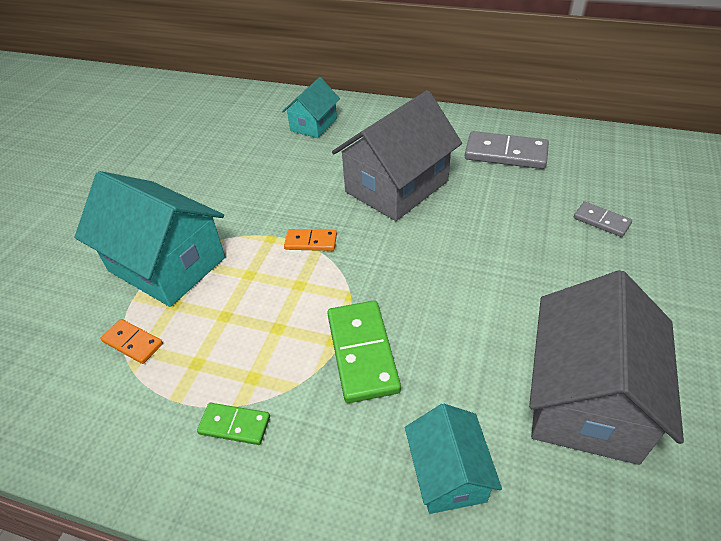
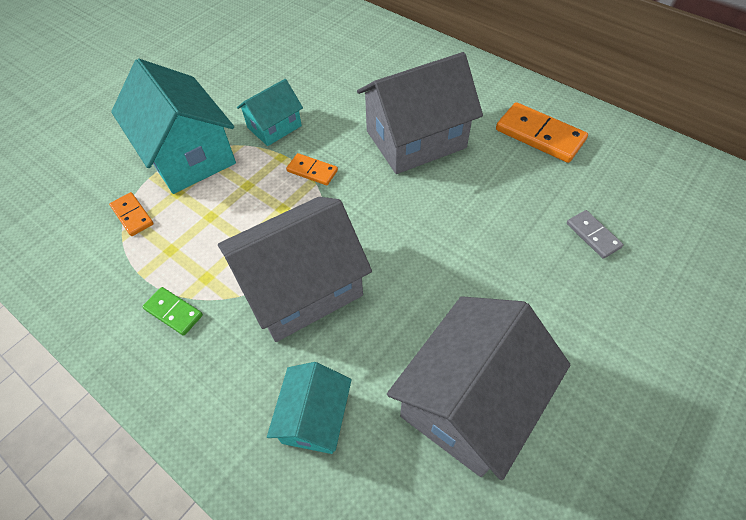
camera: 20 degrees right, 10 degrees up
turquoise house [282,77,340,138] -> turquoise house moved to [237,79,303,146]
green domino [327,301,401,403] -> grey house [218,197,372,342]
grey domino [465,131,549,169] -> orange domino [496,102,588,163]

